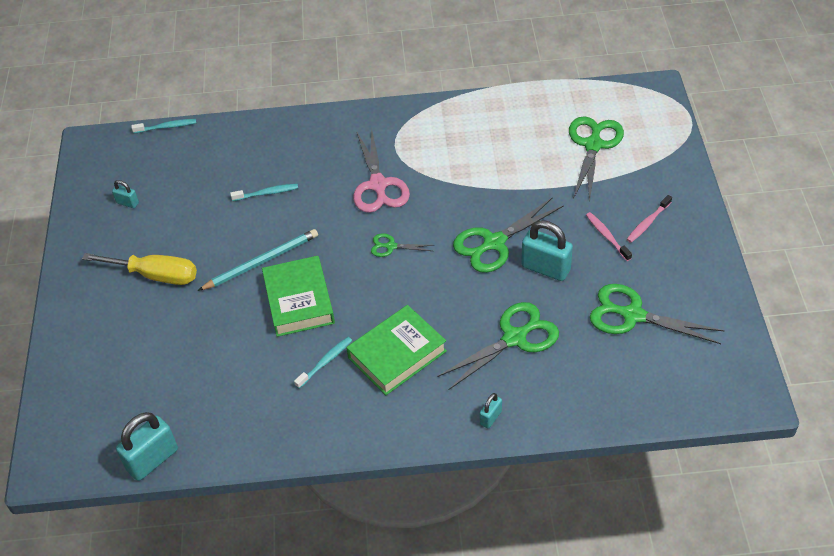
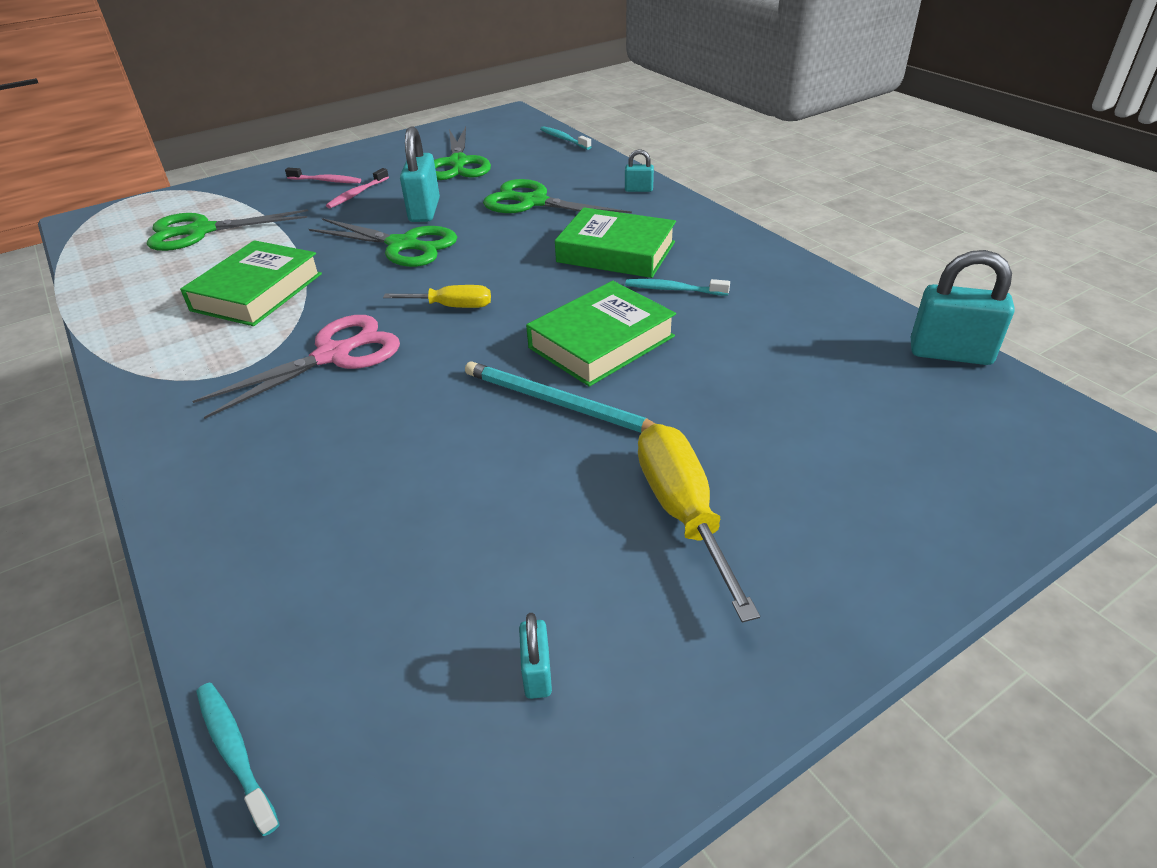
camera: 120 degrees left, 10 degrees down
turquoise toothbrush [230,184,298,201] -> turquoise toothbrush moved to [540,126,592,150]
green scissors [371,233,433,257] -> yellow screwdriver [383,285,491,308]
none -> green book [180,240,322,326]

